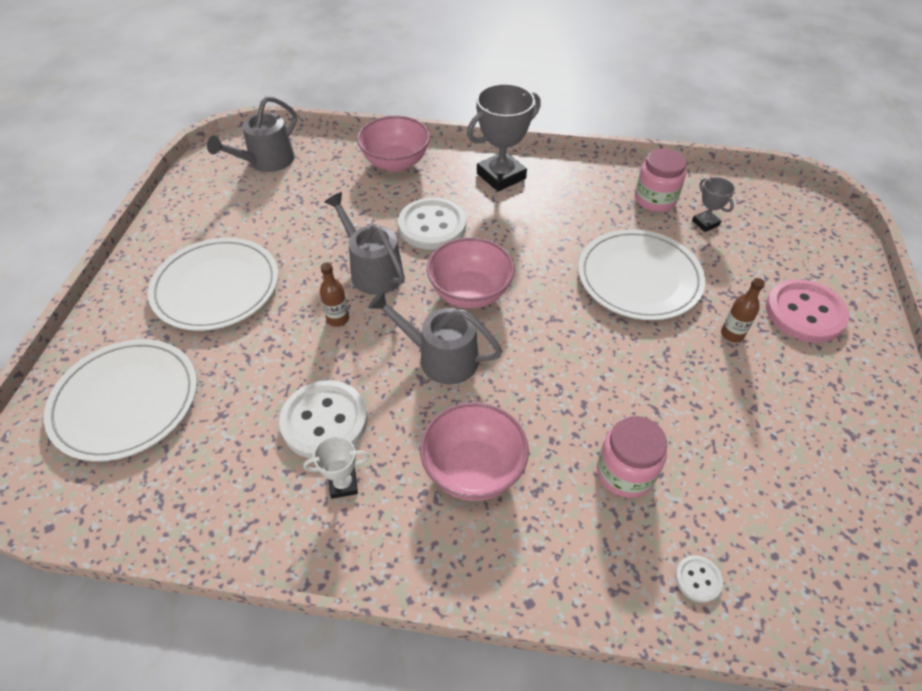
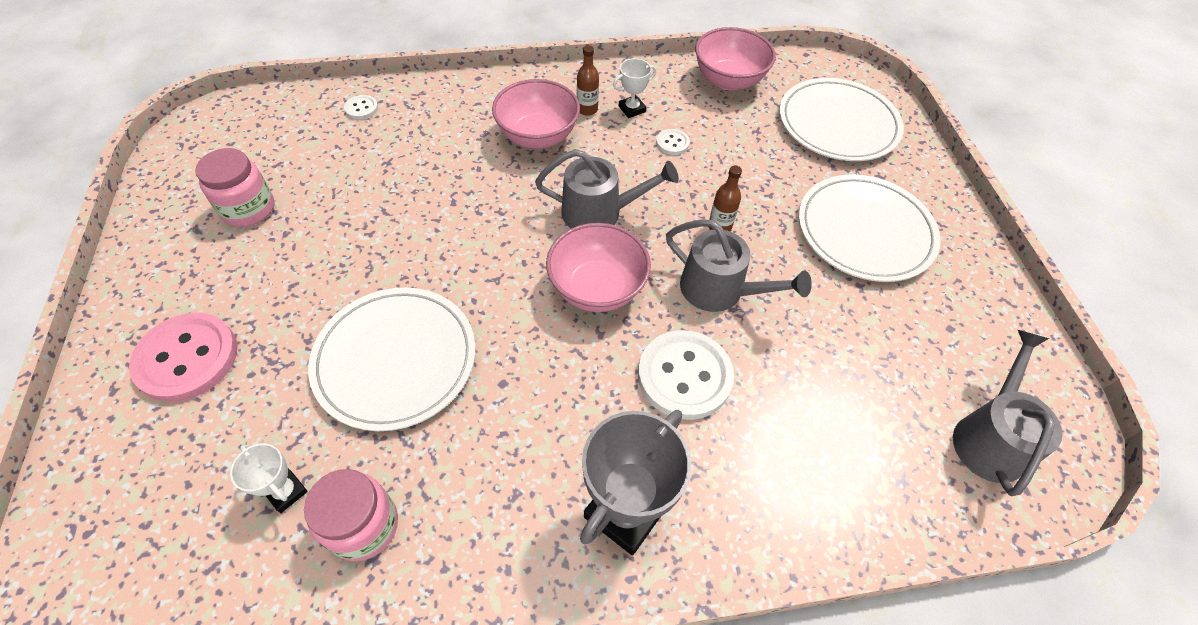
camera: 160 degrees right, 5 degrees up
white button [279,380,368,459] -> white button [656,129,690,155], size x0.45
pink bowl [357,116,430,172] -> pink bowl moved to [695,27,776,91]
pink jar [597,416,667,498] -> pink jar moved to [195,148,275,227]
grey trophy [692,177,735,232] -> white trophy [230,444,308,513]
brown bottle [721,278,765,342] -> brown bottle moved to [577,45,599,116]

